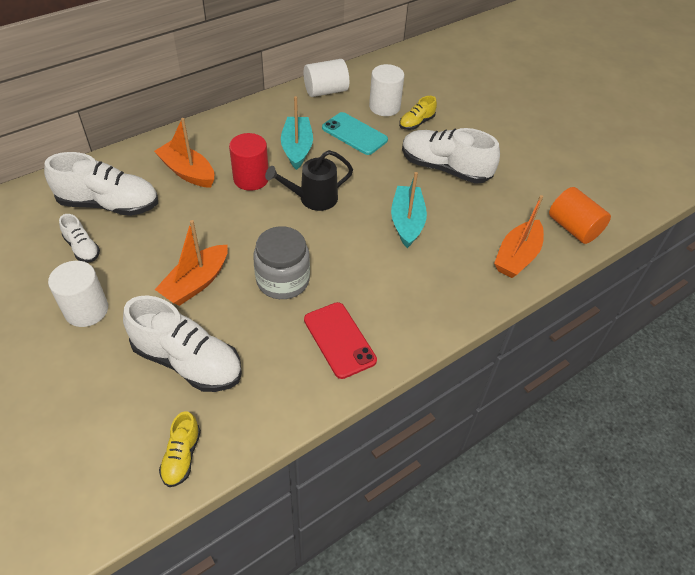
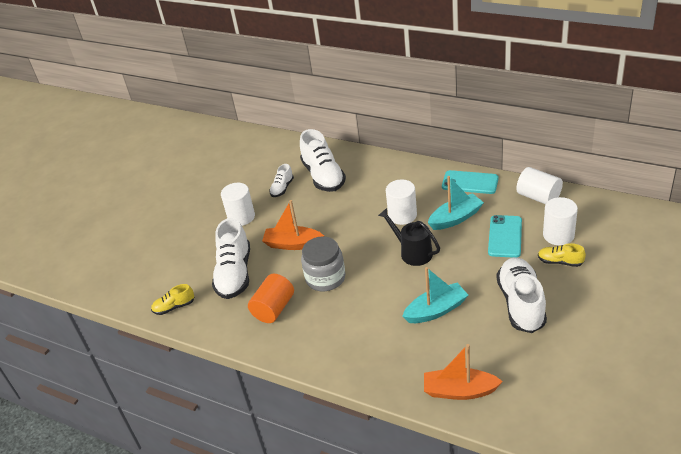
camera: 70 degrees right, 10 degrees down
orange boat [154,118,214,188] -> none
red cylinder [229,133,268,191] -> white cylinder [386,180,417,225]
red phone [304,302,377,379] -> none
orange cylinder [549,187,611,244] -> orange cylinder moved to [248,274,294,323]
none -> turquoise phone [442,170,499,194]

